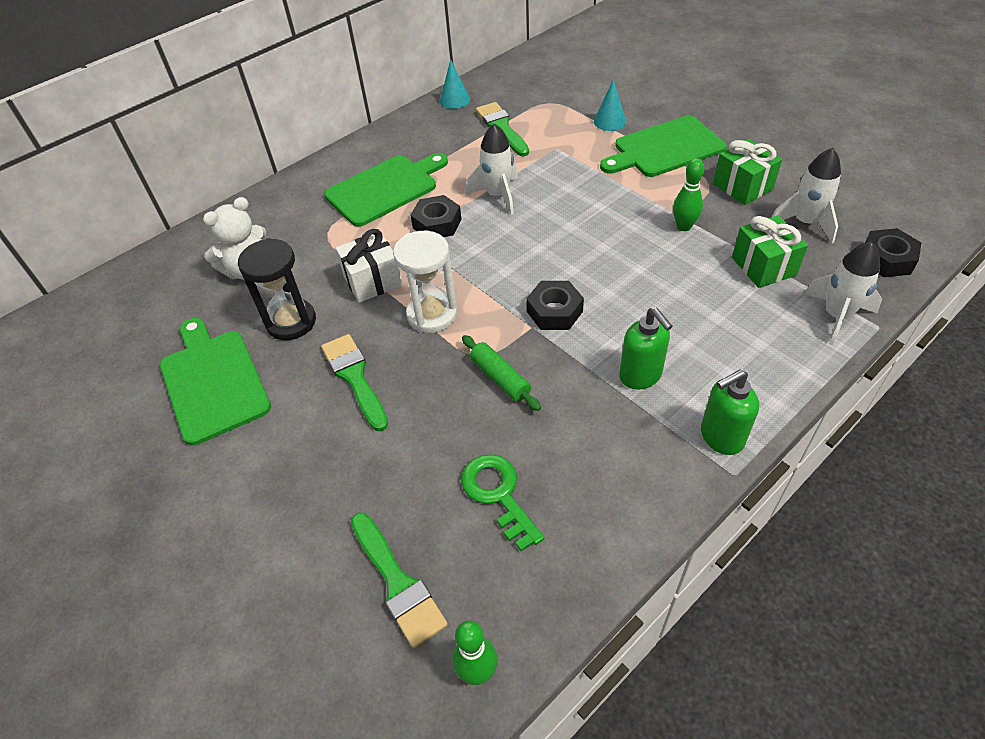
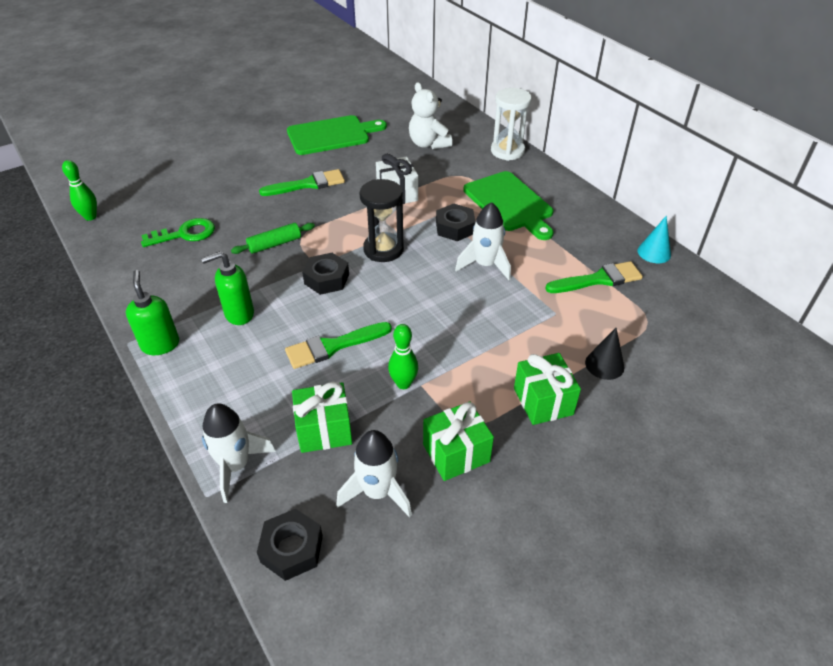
camera: 95 degrees right, 5 degrees down
black hourglass [238,238,316,340] -> black hourglass moved to [360,179,404,262]
green brush [351,513,448,648] -> green brush moved to [285,322,392,369]
white hourglass [393,231,457,333] -> white hourglass moved to [491,88,532,161]
turquoise cone [594,79,626,131] -> black cone [585,328,624,380]
green cutting board [600,115,726,177] -> green gift [514,353,581,425]

